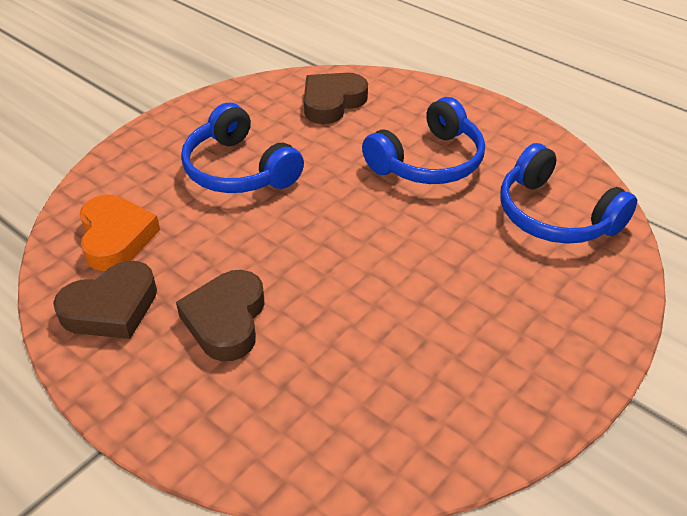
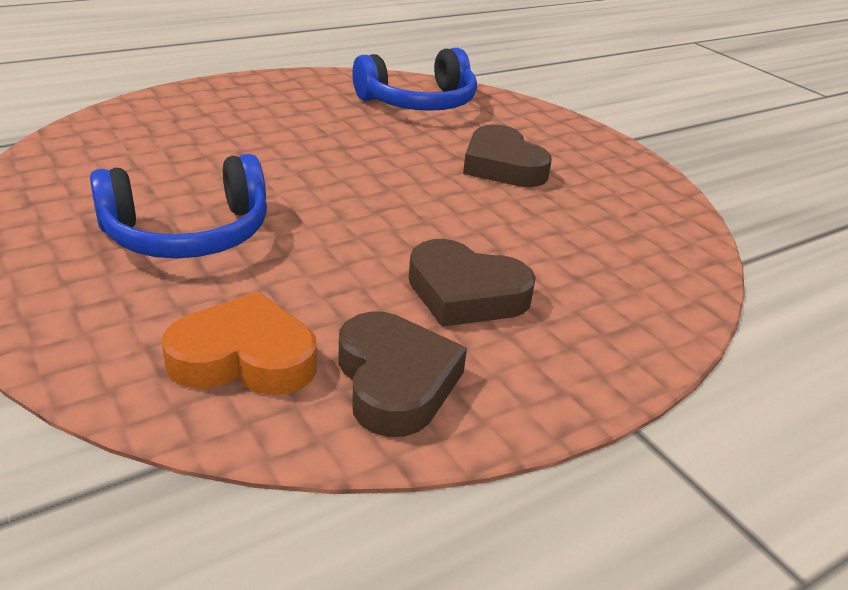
camera: 75 degrees left, 10 degrees down
brown heart [304,73,368,124] -> brown heart moved to [463,124,552,187]
blue headphones [362,97,485,184] -> none

